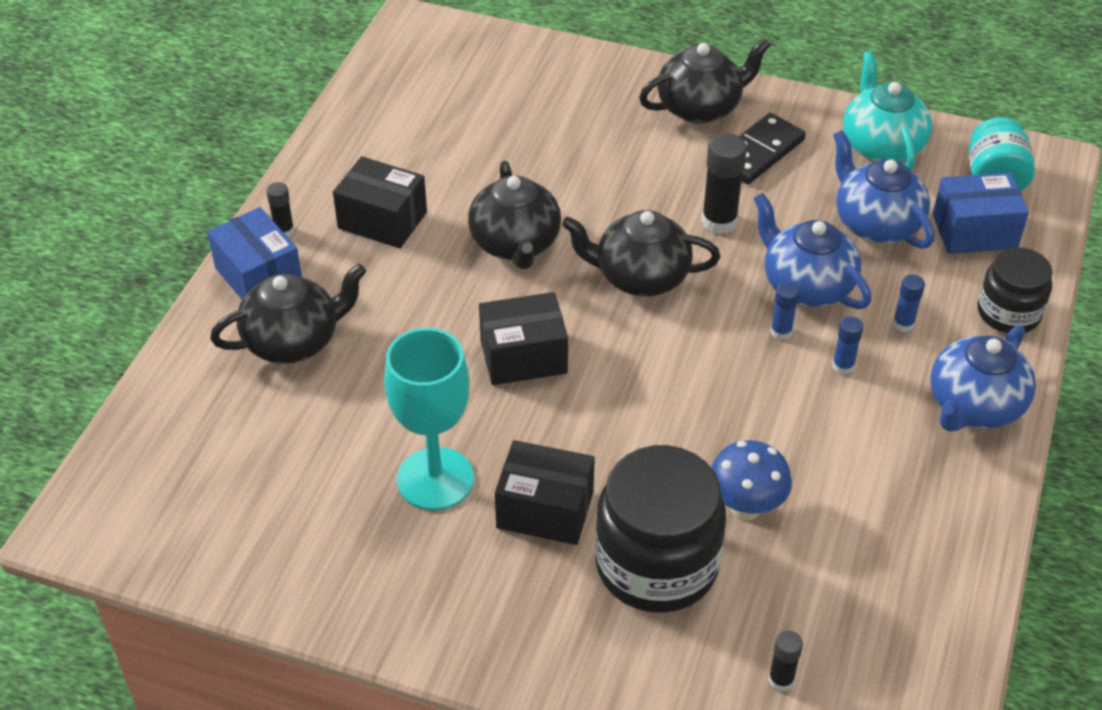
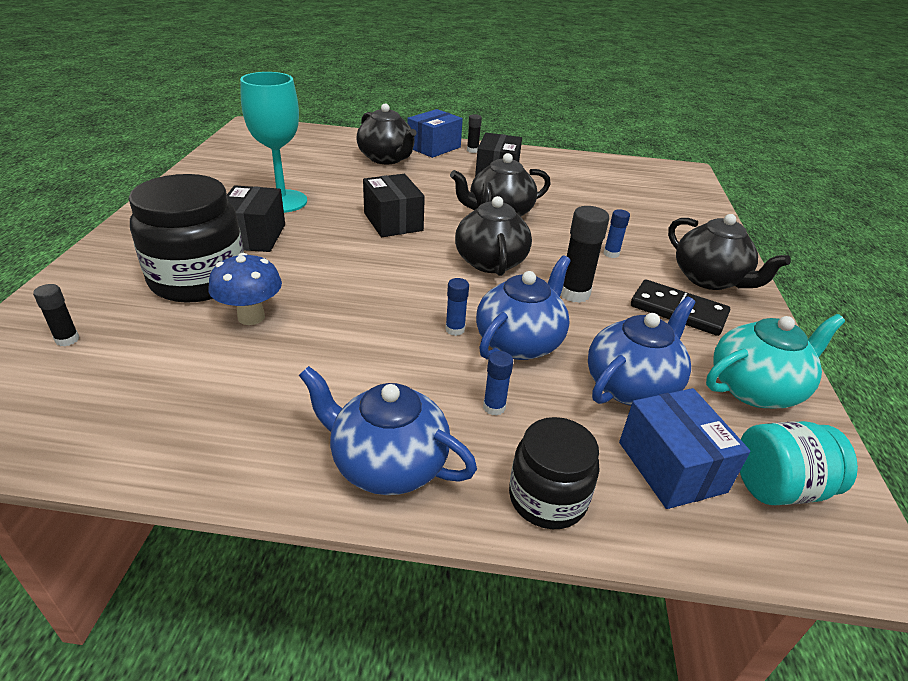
camera: 75 degrees right, 10 degrees down
blue glue stick [832,317,863,375] -> blue glue stick moved to [604,209,630,258]

